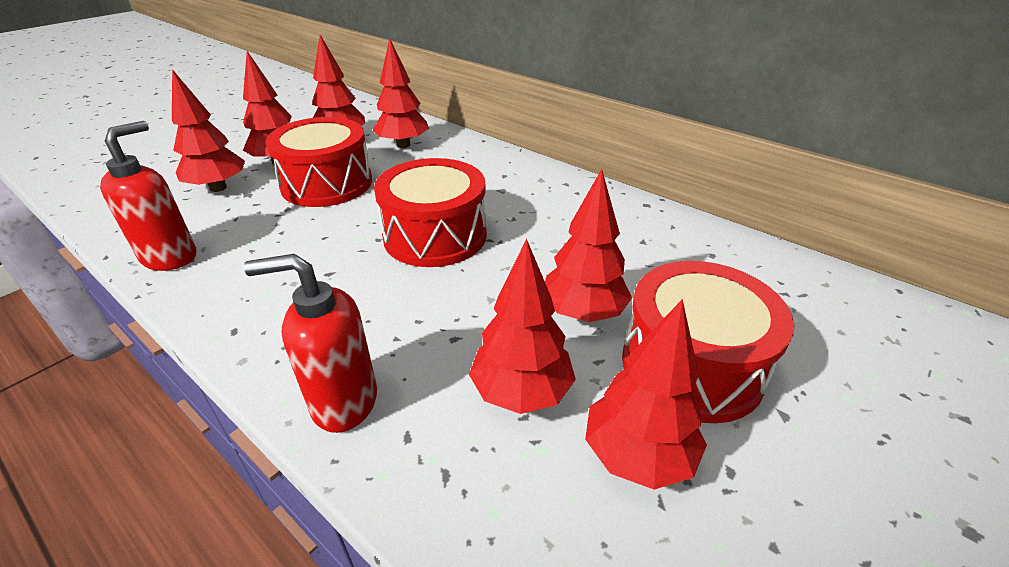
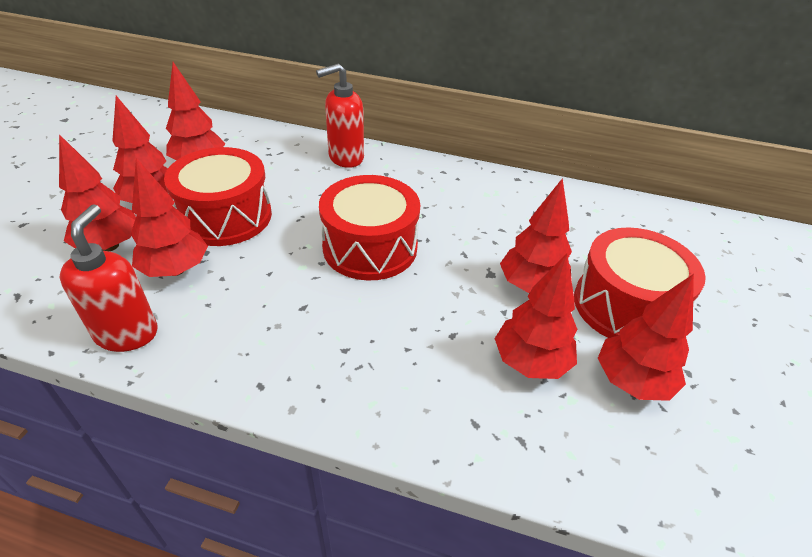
camera: 25 degrees left, 5 degrees up
red soap dispenser [244,254,377,433] -> red soap dispenser moved to [316,64,364,168]
red tree [373,38,429,148] -> red tree moved to [131,158,208,277]

